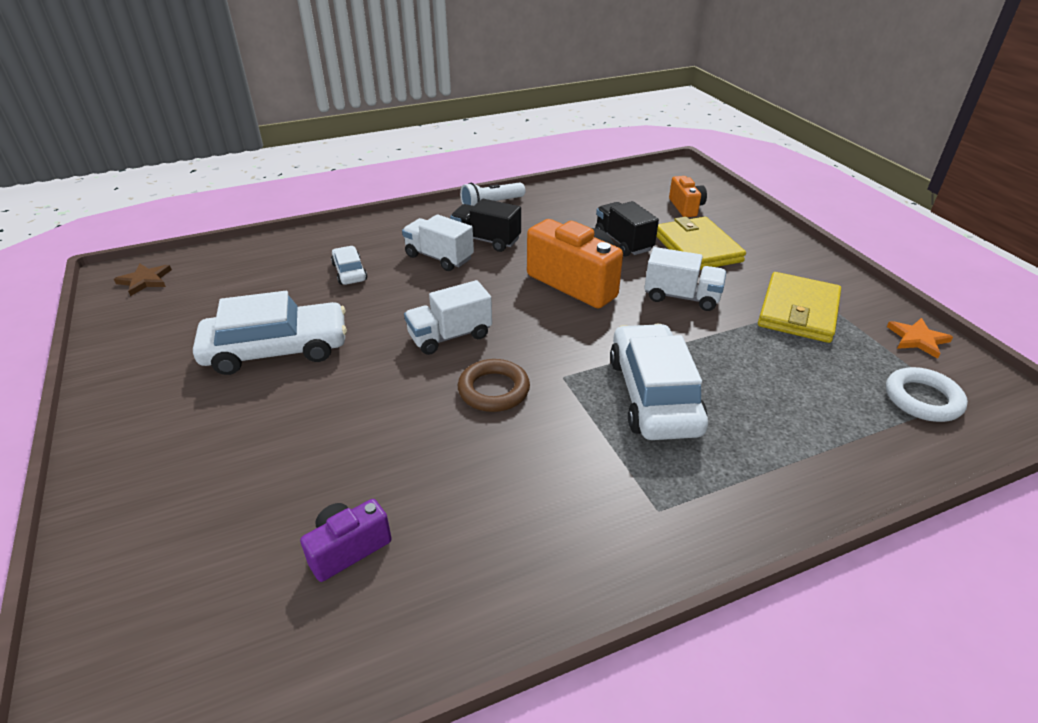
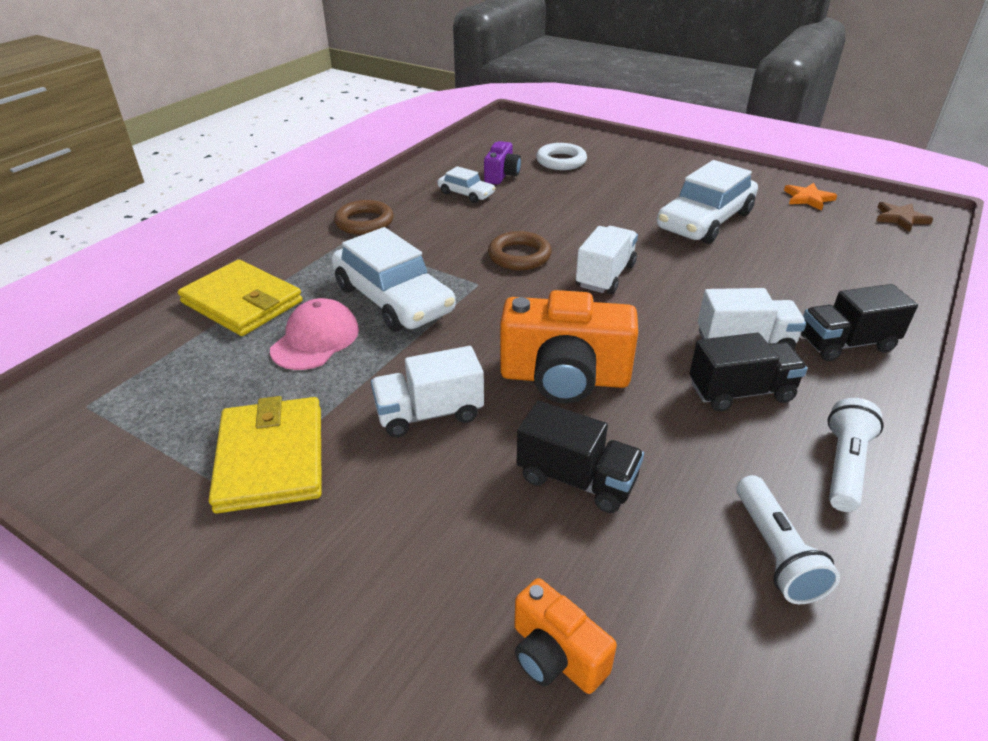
camera: 145 degrees right, 0 degrees up
white car [331,246,367,285] -> white car moved to [437,166,495,203]
yellow wallet [656,216,746,270] -> yellow wallet moved to [178,260,303,336]
white ring [886,367,968,422] -> white ring moved to [536,143,587,170]
orange star [887,318,953,359] -> orange star moved to [784,183,837,211]
none -> pink cap [270,298,359,370]
none -> brown ring [334,200,394,235]
none -> white flashlight [736,475,840,604]
none -> black truck [801,284,918,361]

